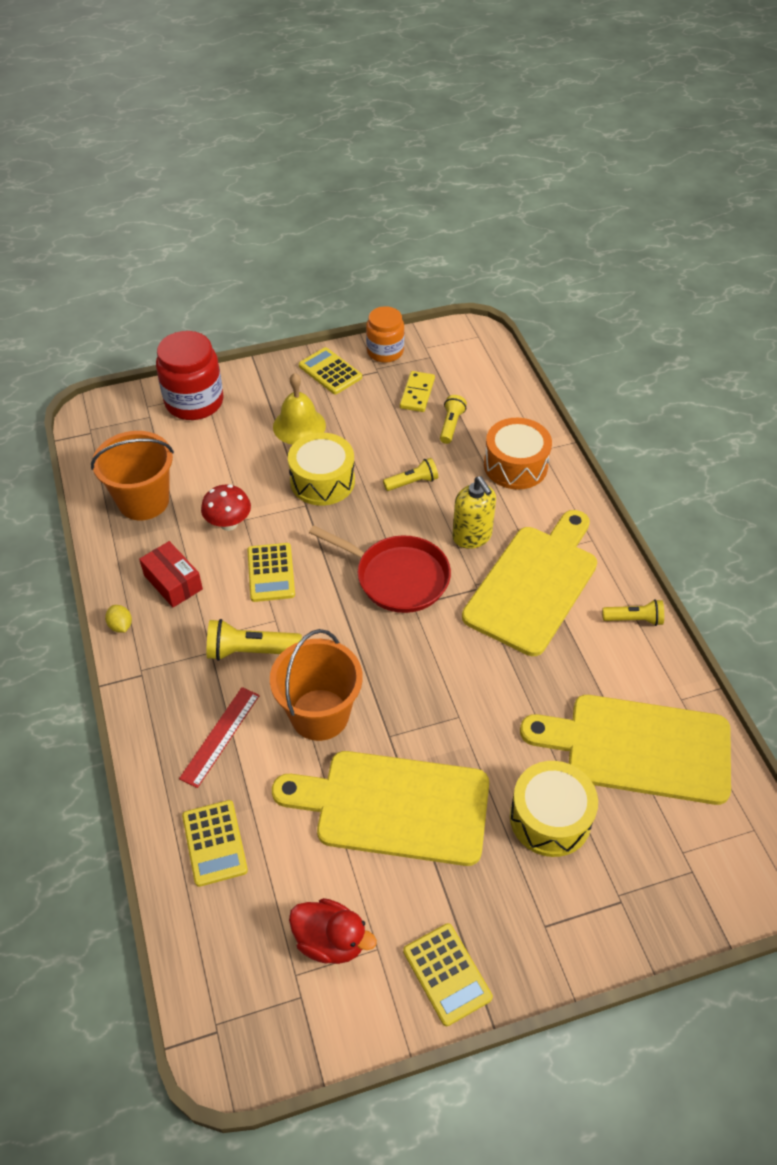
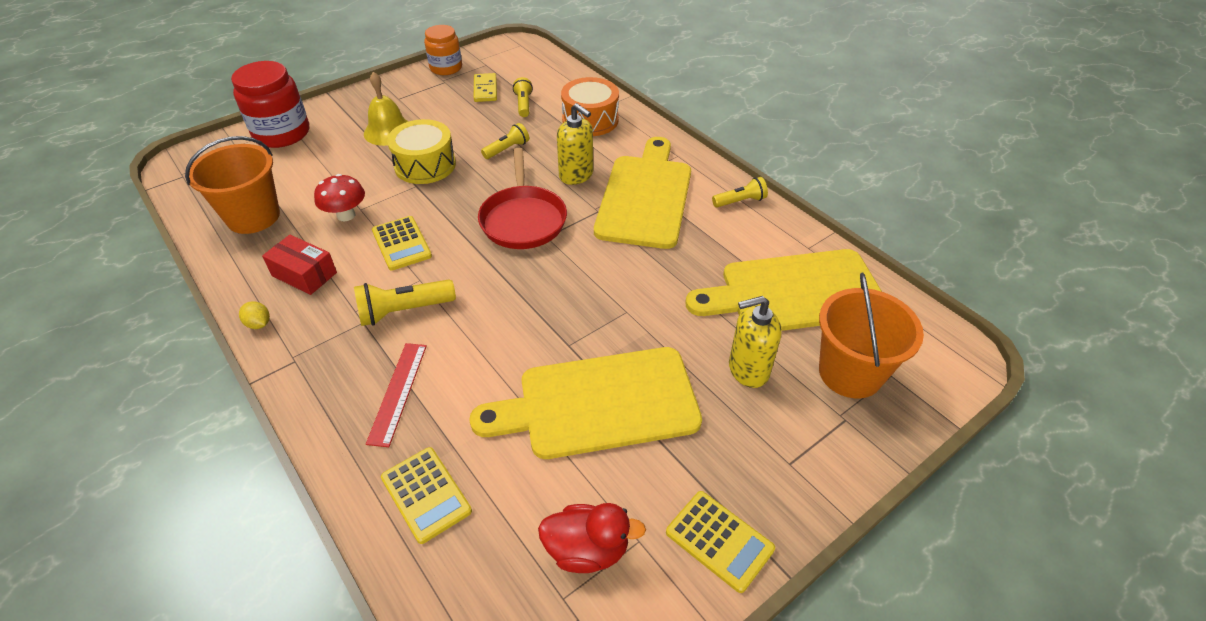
camera: 20 degrees left, 5 degrees down
orange bucket [270,629,363,741] -> orange bucket moved to [819,273,924,398]
yellow calculator [299,347,362,394] -> none
red pan [309,525,451,613] -> red pan turned 75 degrees clockwise [478,148,567,249]
yellow drum [510,761,598,857] -> yellow soap dispenser [729,296,782,388]

